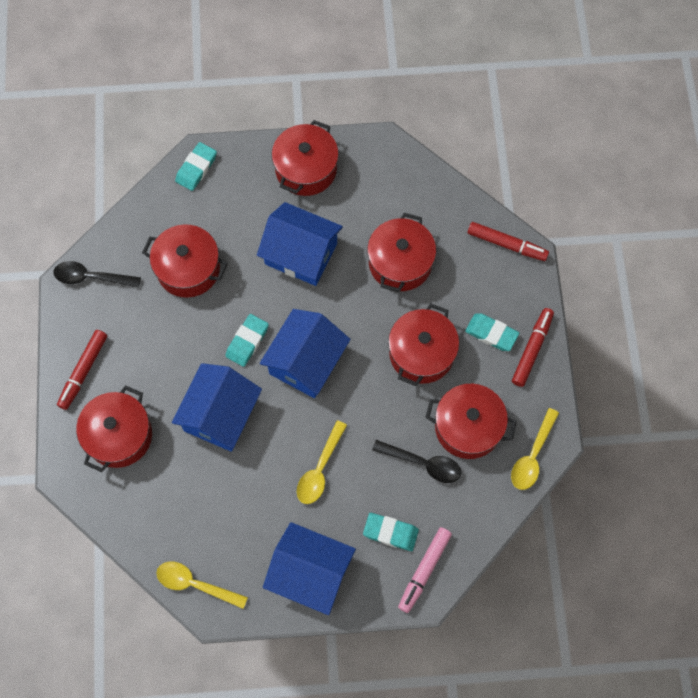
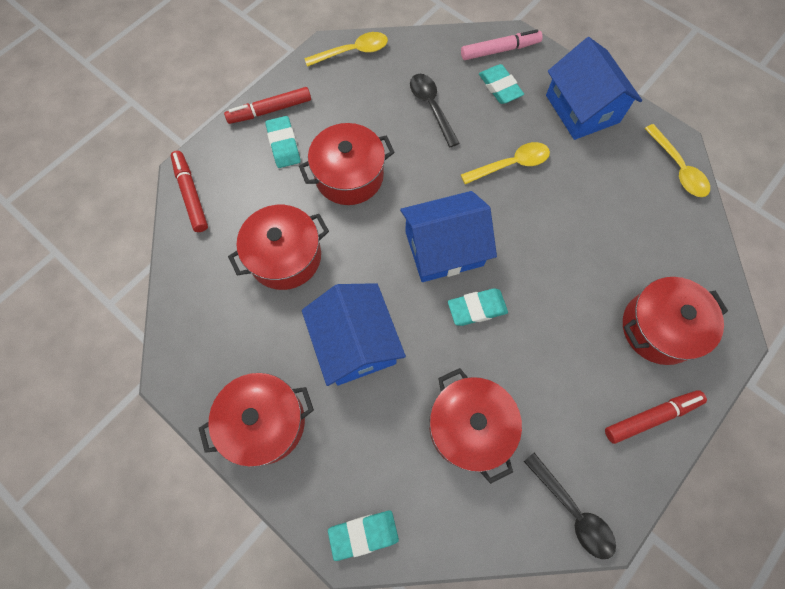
camera: 135 degrees left, 0 degrees up
blue house [172,363,262,452] -> none
red pot [425,384,517,459] -> none

